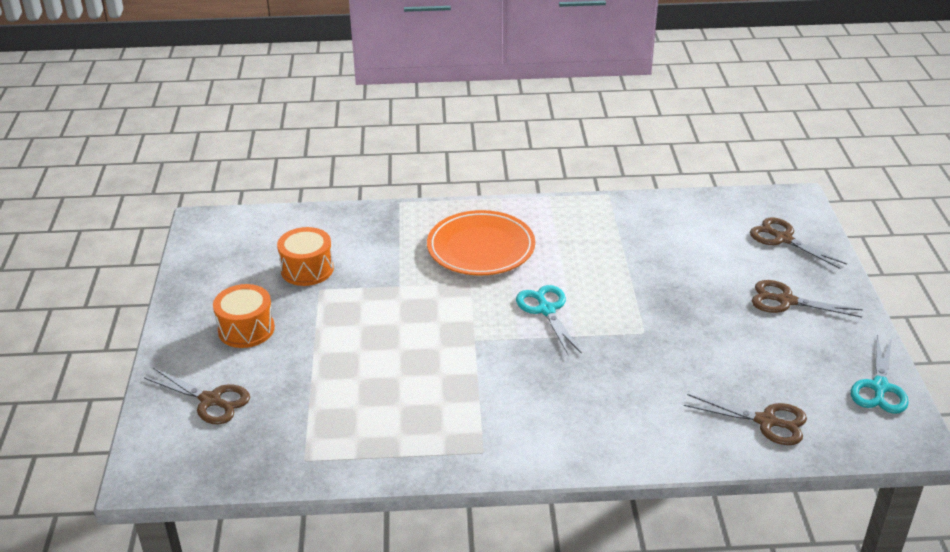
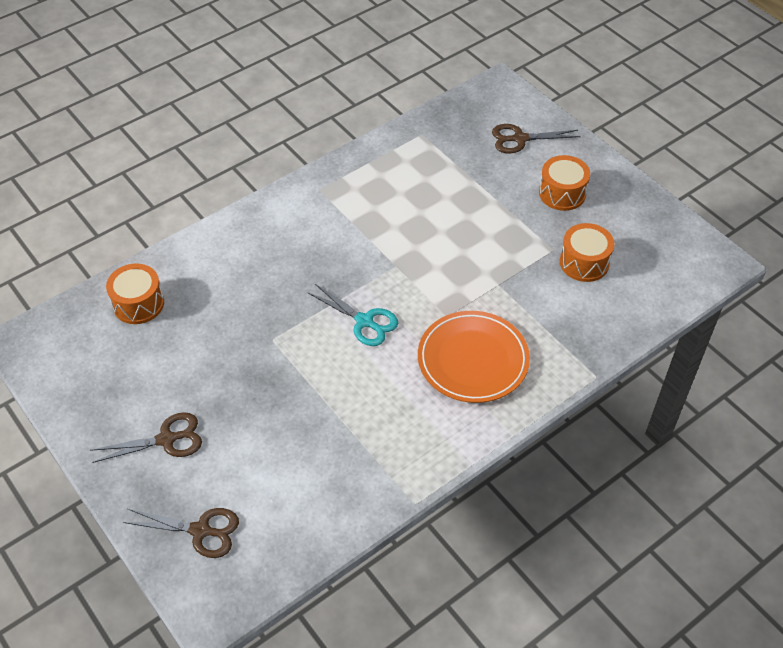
camera: 145 degrees right, 15 degrees up
brown scissors [684,394,807,445] -> orange drum [106,263,164,324]
turquoise scissors [851,335,909,414] -> none

